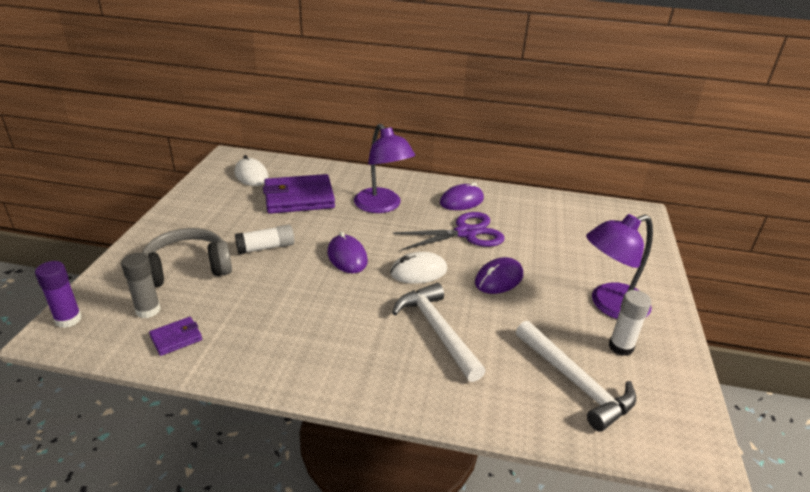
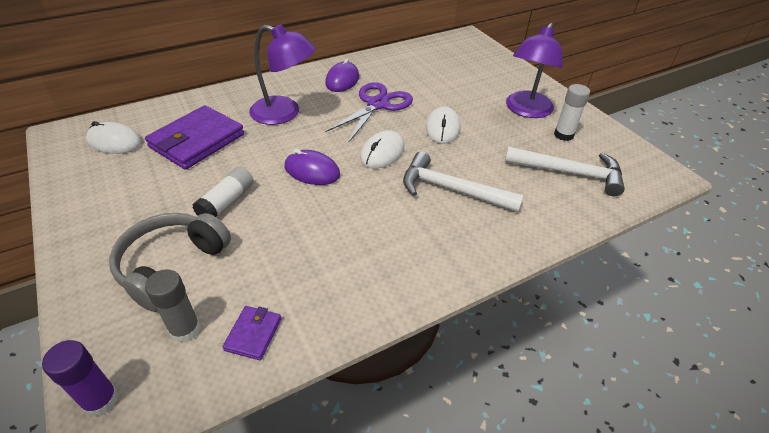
camera: 40 degrees left, 10 degrees up
purple mouse [475,257,523,294] -> white mouse [426,106,461,144]

